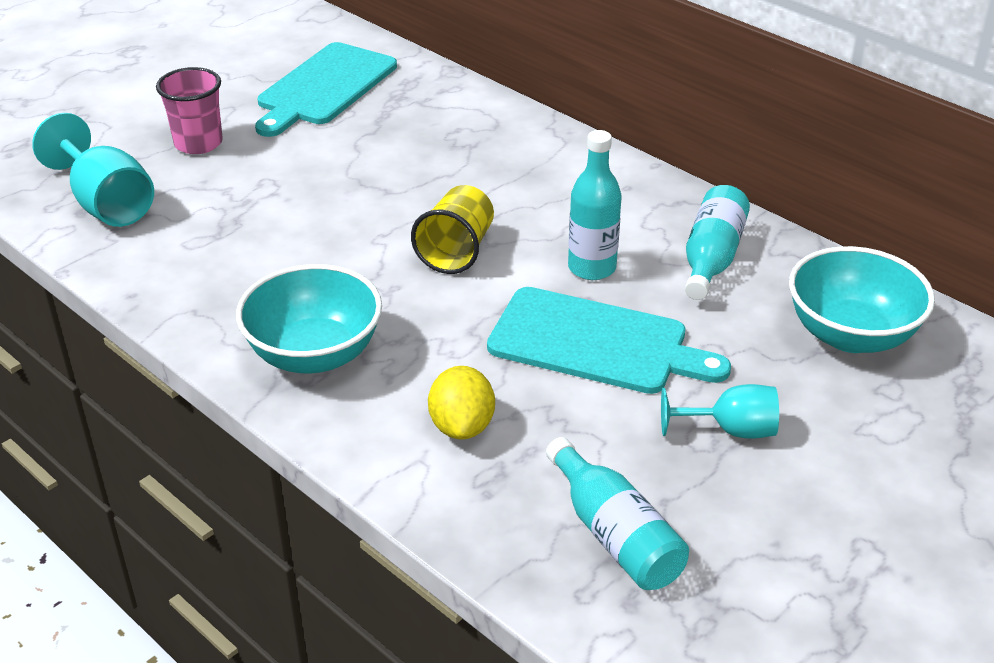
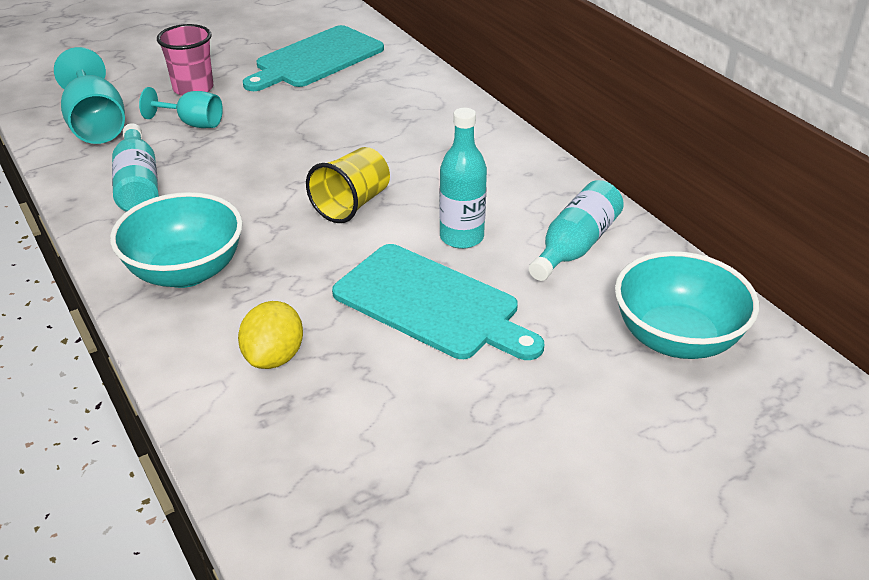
camera: 15 degrees right, 0 degrees up
turquoise bottle [546,437,689,590] -> turquoise bottle moved to [112,123,158,212]
turquoise goblet [661,384,779,439] -> turquoise goblet moved to [139,87,223,128]

